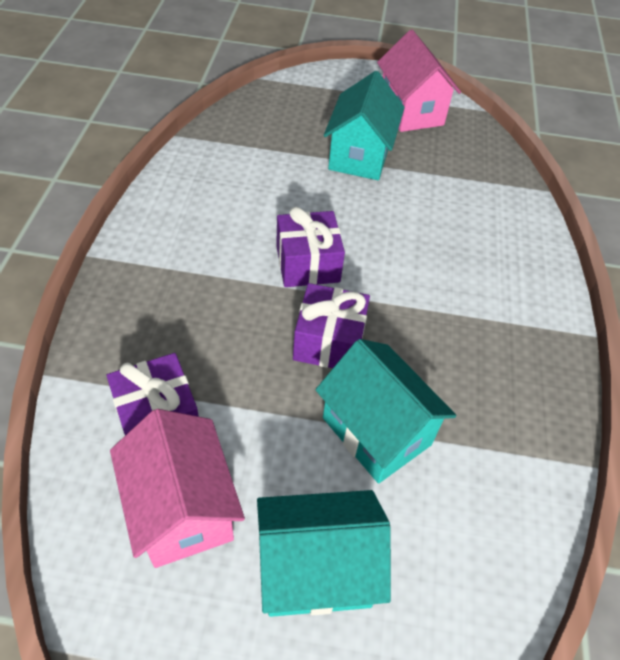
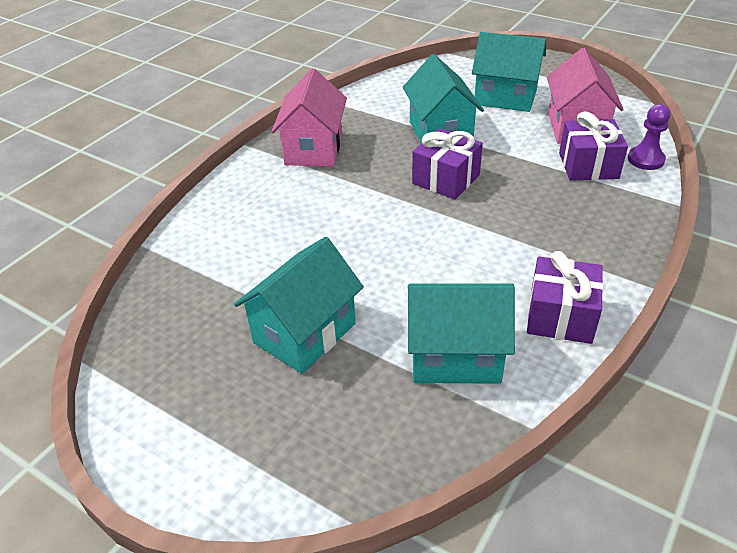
camera: 150 degrees left, 10 degrees down
purple gift [276,207,345,287] -> purple gift moved to [527,251,603,344]
pink house [377,30,461,132] -> pink house moved to [271,69,347,167]
none -> turquoise house [408,283,515,384]
none -> purple pawn [628,104,670,170]

